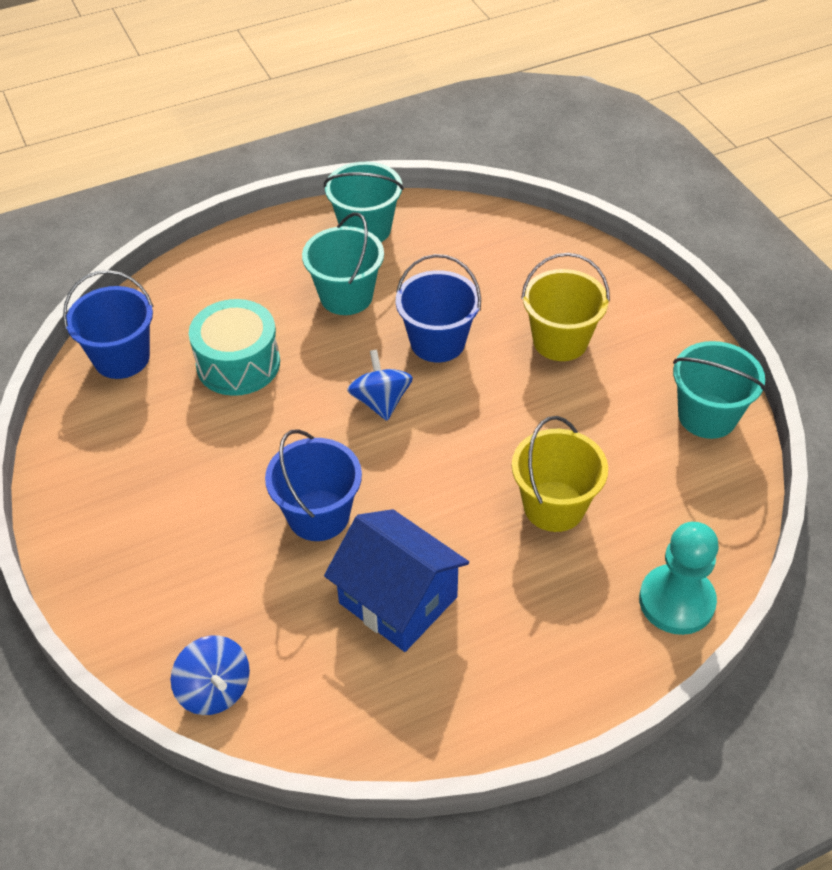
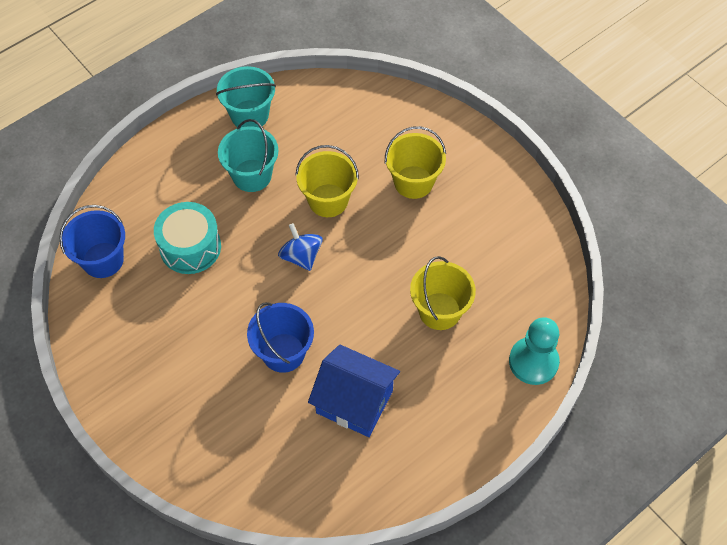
camera: 15 degrees left, 10 degrees up
blue spinning top [171,635,250,715] -> none
blue bucket [396,254,481,362] -> yellow bucket [295,145,359,217]
turquoise bucket [673,341,765,439] -> none

